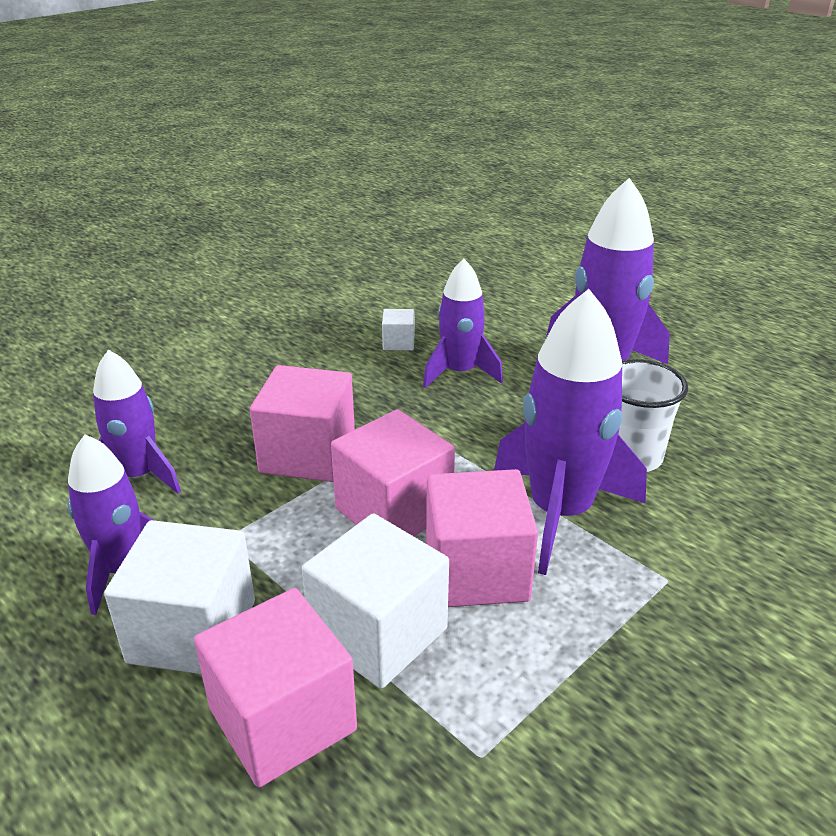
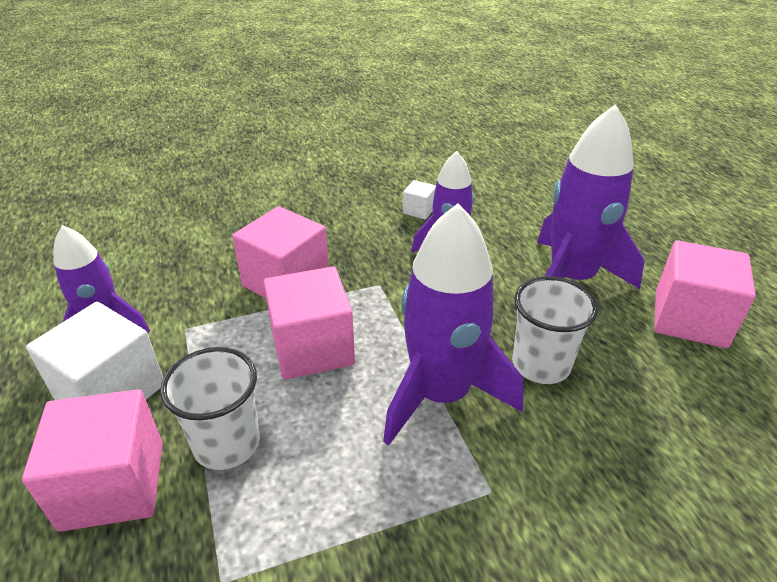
camera: 25 degrees right, 5 degrees up
purple rocket [93,349,181,494] -> none
white cube [302,513,449,689] -> white cup [160,347,260,470]
pink cube [426,469,538,607] -> pink cube moved to [654,240,756,348]

